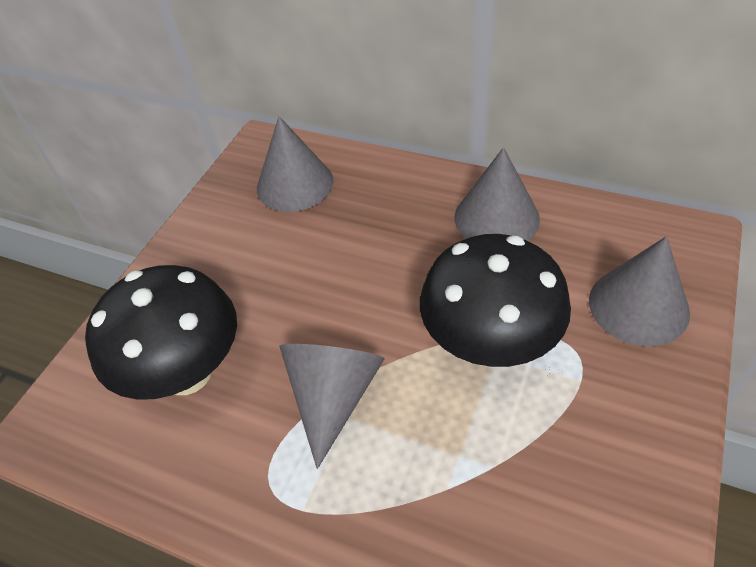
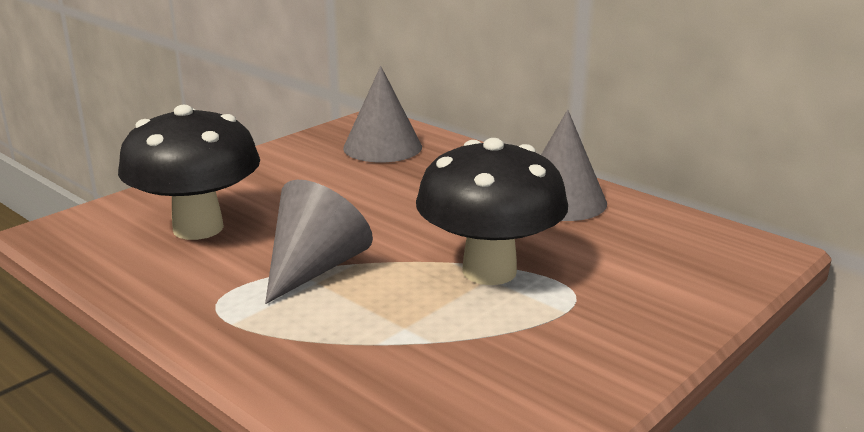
camera: 15 degrees right, 25 degrees down
grey cone [589,236,690,347] -> none

